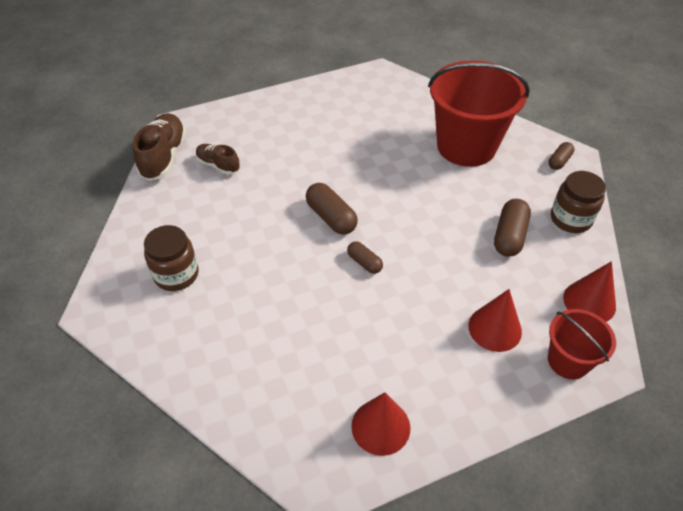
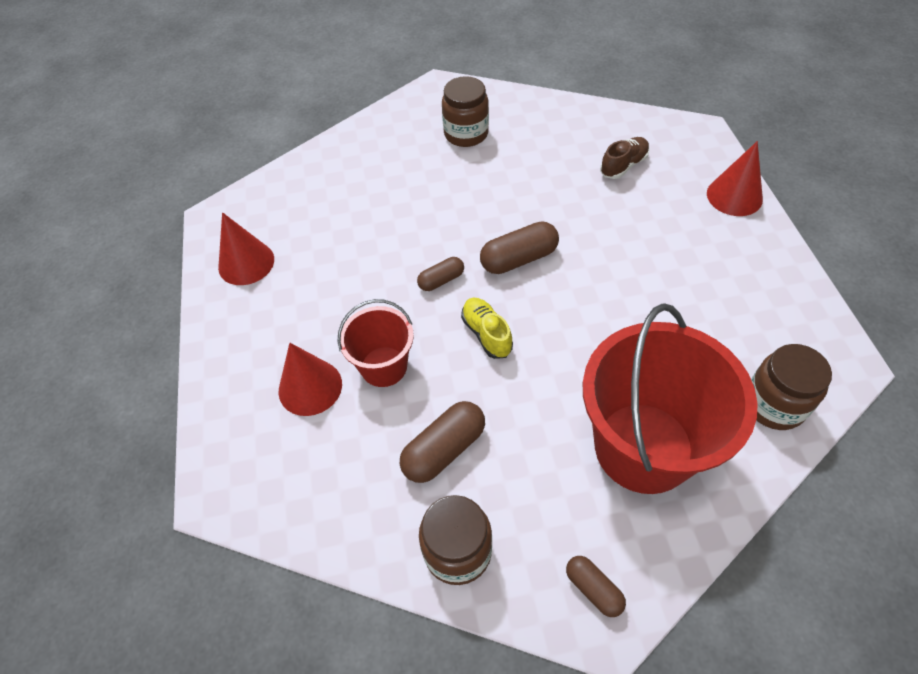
camera: 105 degrees right, 5 degrees up
brown shoe [133,113,187,181] -> none
brown capsule [494,199,531,257] -> brown capsule turned 75 degrees counterclockwise [400,401,485,483]
red bucket [548,309,616,379] -> red bucket moved to [338,299,414,387]
red cone [563,261,616,322] -> red cone moved to [707,141,763,216]
none -> yellow shoe [461,298,513,359]
none -> brown jar [751,344,832,430]

